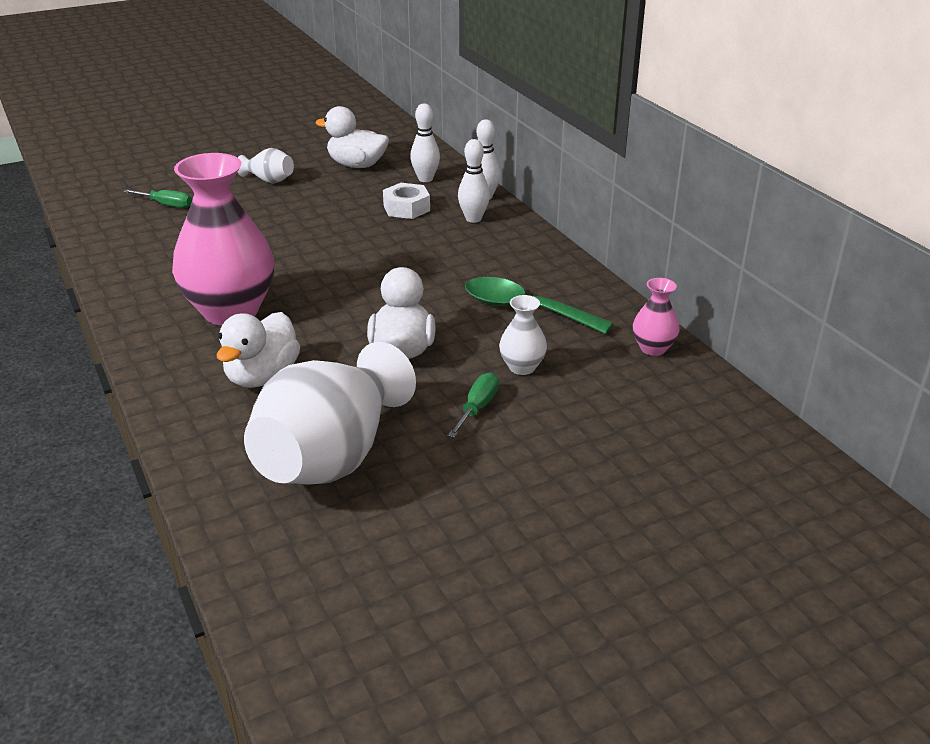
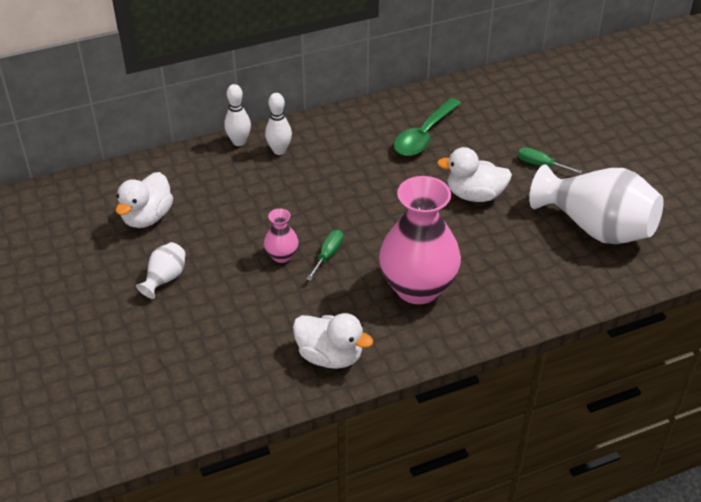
camera: 85 degrees left, 10 degrees up
green screwdriver [123,189,192,208] -> green screwdriver moved to [306,230,343,281]
white duck [217,312,300,388] -> white duck moved to [293,313,373,369]
white nut [383,183,430,219] -> none
white bowling pin [410,104,440,182] -> none
white vase [499,295,547,375] -> none
pink vase [633,278,680,356] -> pink vase moved to [264,208,299,263]

